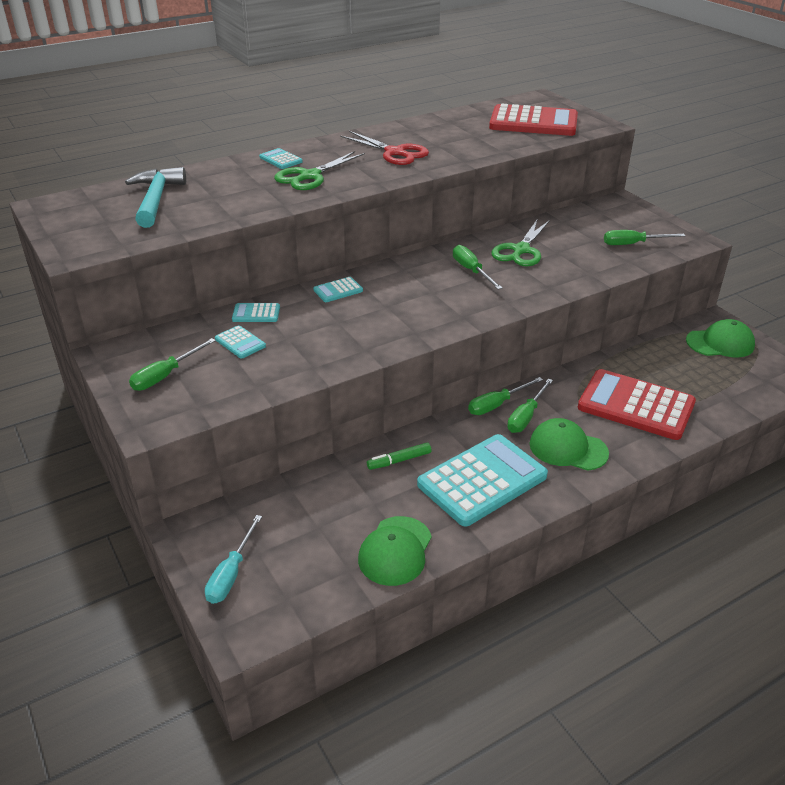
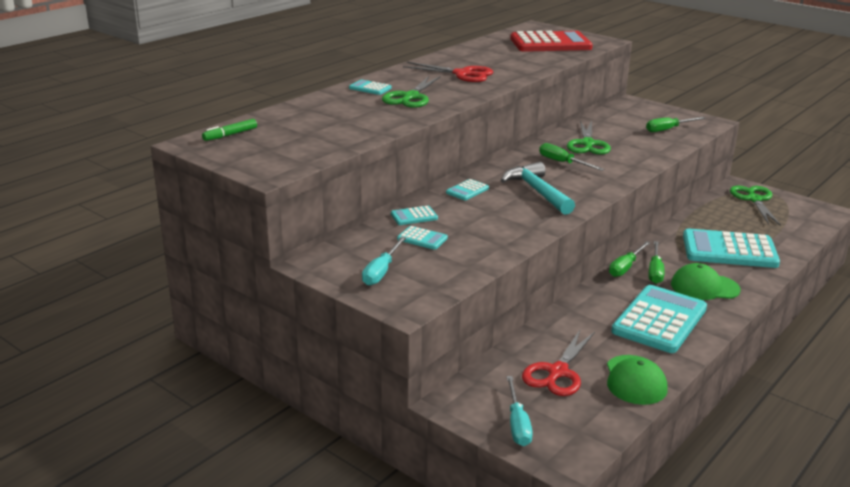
camera: 20 degrees left, 10 degrees down
turquoise hammer [125,167,186,228] -> turquoise hammer moved to [501,162,575,215]
green screwdriver [129,338,216,391] -> turquoise screwdriver [362,237,406,286]
green marker [367,443,432,470] -> green marker moved to [202,119,257,141]
red calculator [578,369,696,440] -> turquoise calculator [683,228,780,268]
green cap [686,319,755,357] -> green scissors [730,186,781,226]
none -> red scissors [522,329,595,396]

